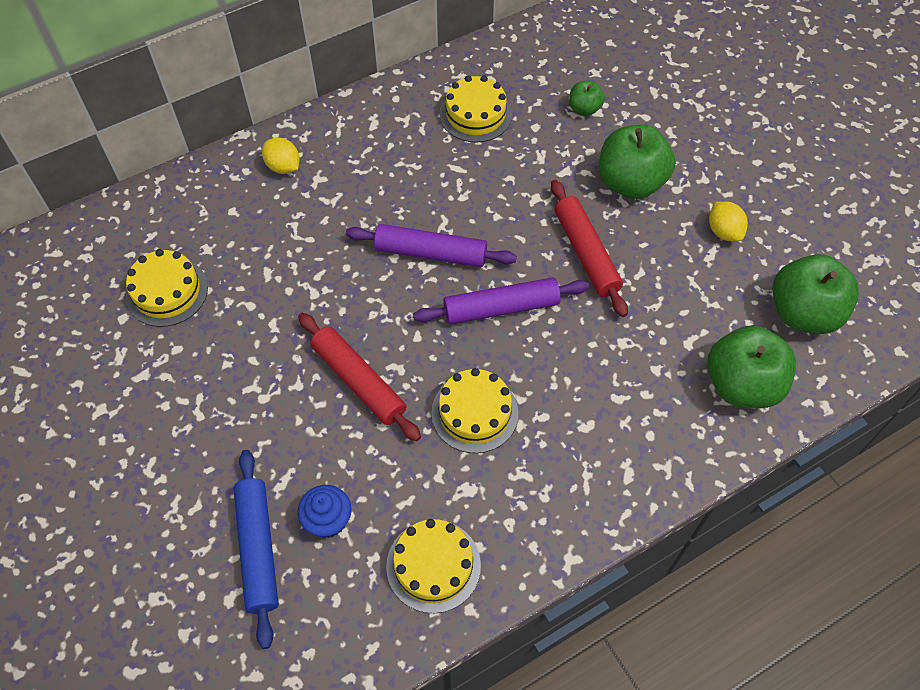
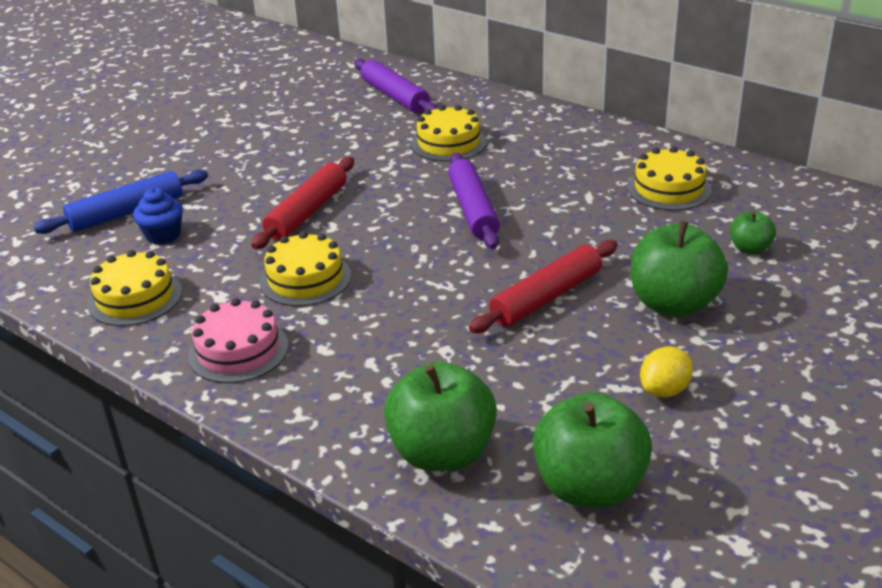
camera: 70 degrees right, 25 degrees down
yellow cake [126,249,208,327] -> yellow cake moved to [411,105,487,162]
yellow lemon [262,138,299,174] -> none
purple rolling pin [413,277,589,324] -> purple rolling pin moved to [354,59,438,113]
none -> pink cake [188,298,288,383]

